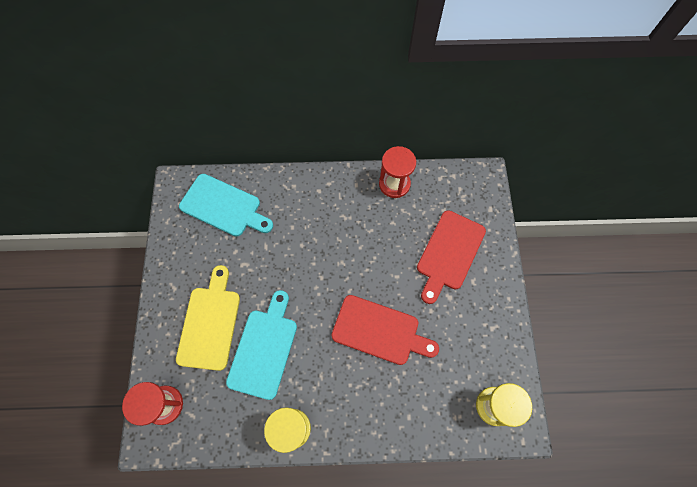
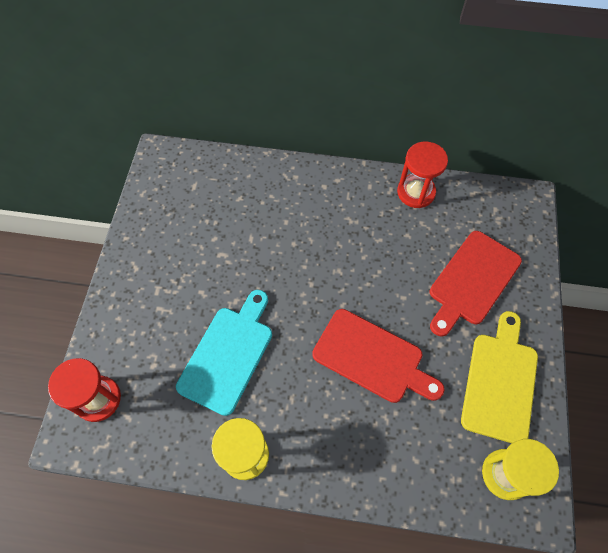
camera: 10 degrees right, 5 degrees down
yellow cutting board [176,265,240,371] -> yellow cutting board moved to [461,311,538,443]
turquoise cutting board [179,174,273,237] -> none

